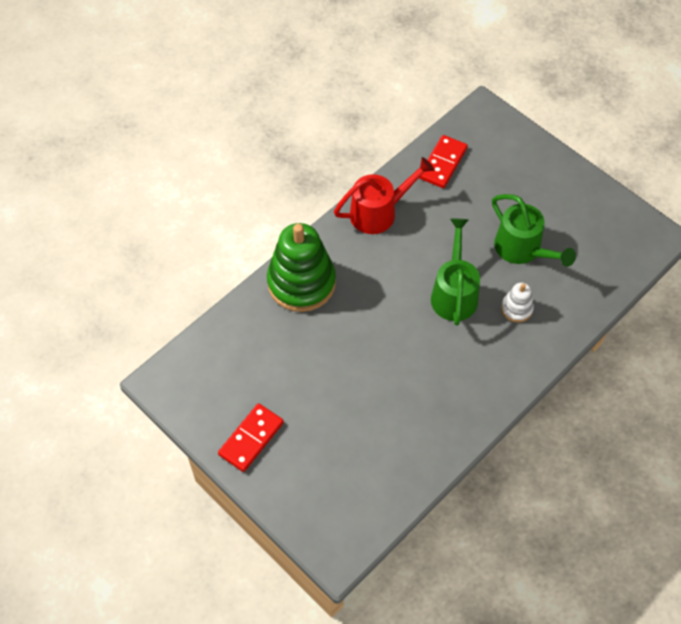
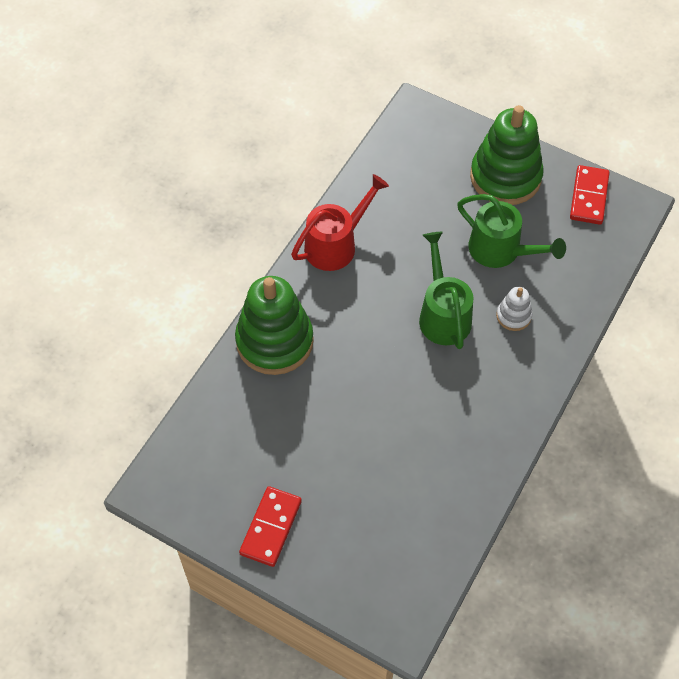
camera: 15 degrees left, 0 degrees up
red domino [419,135,468,188] -> red domino moved to [570,165,610,225]
none -> green stacking toy [470,105,544,205]

